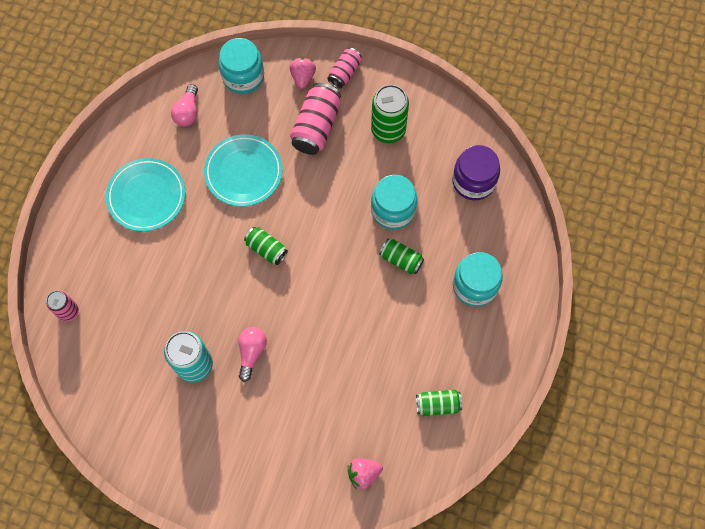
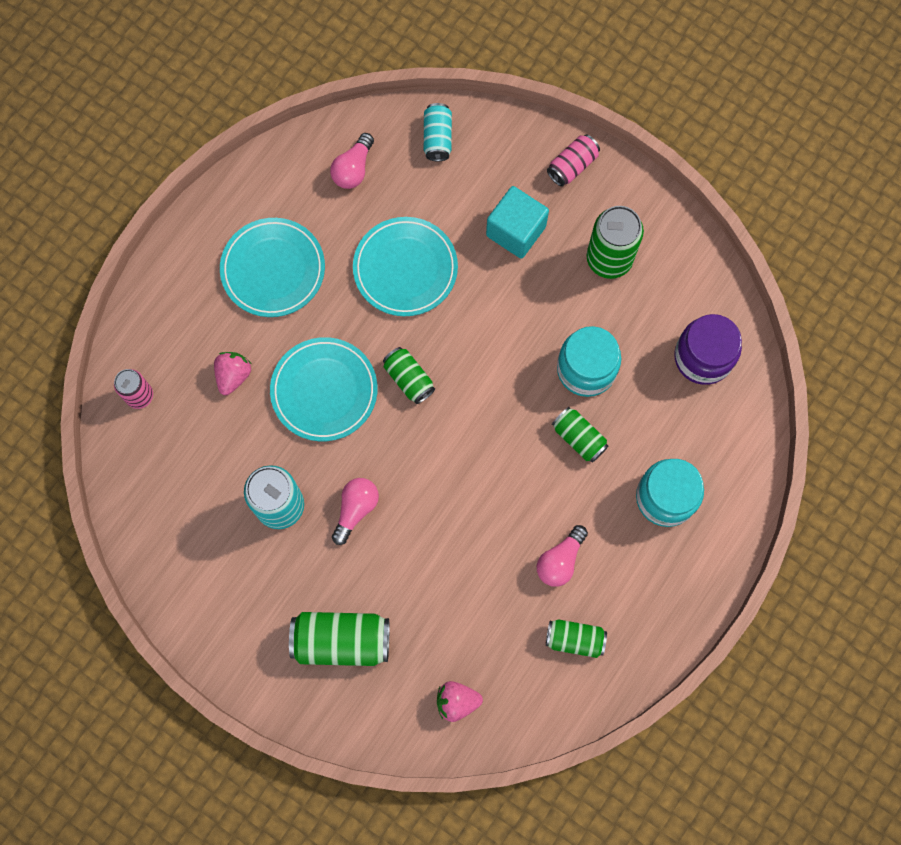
camera: 15 degrees right, 5 degrees up
turquoise jar [218,38,264,94] -> turquoise can [424,103,452,161]
pink strawberry [290,58,316,89] -> pink strawberry moved to [214,352,251,395]
pink can [290,83,341,155] -> turquoise cube [486,186,549,259]
none -> turquoise plate [270,337,377,441]
none -> green can [289,612,389,666]
none -> pink light bulb [537,525,588,587]

